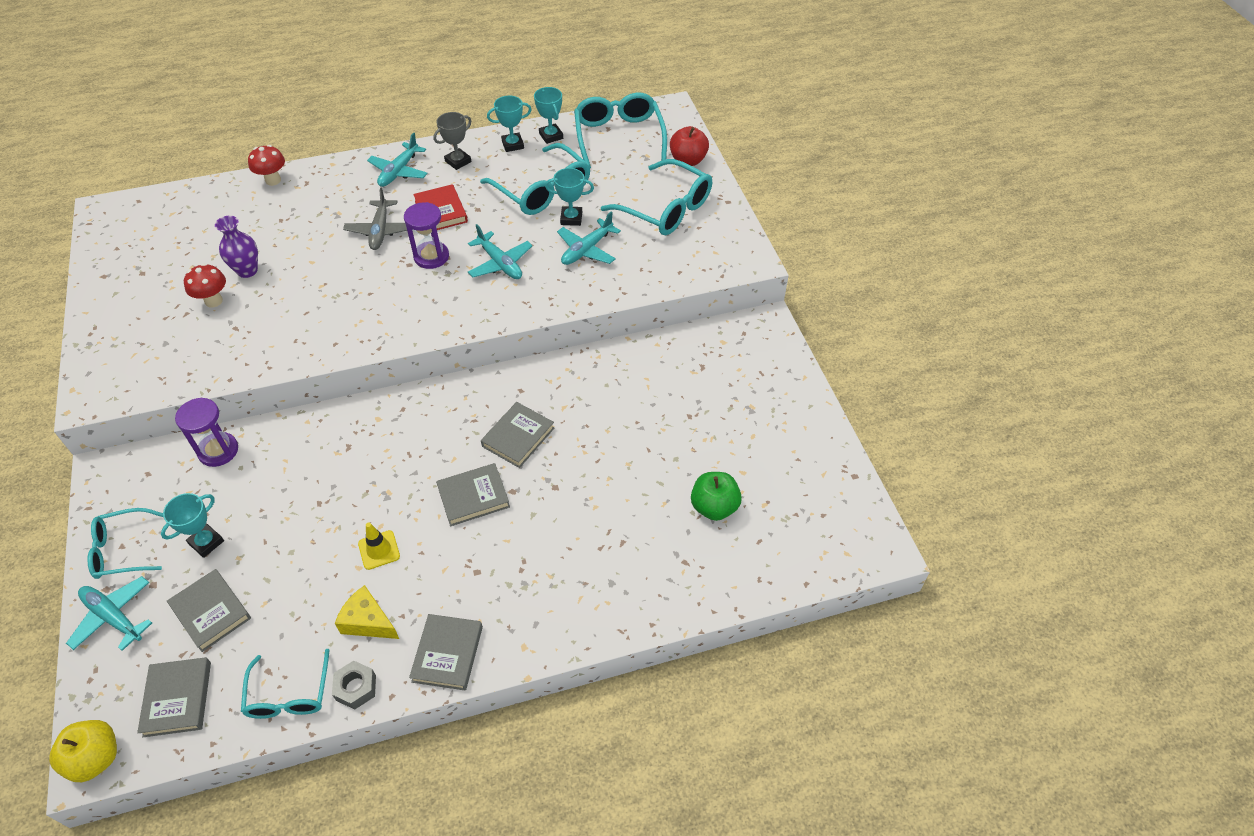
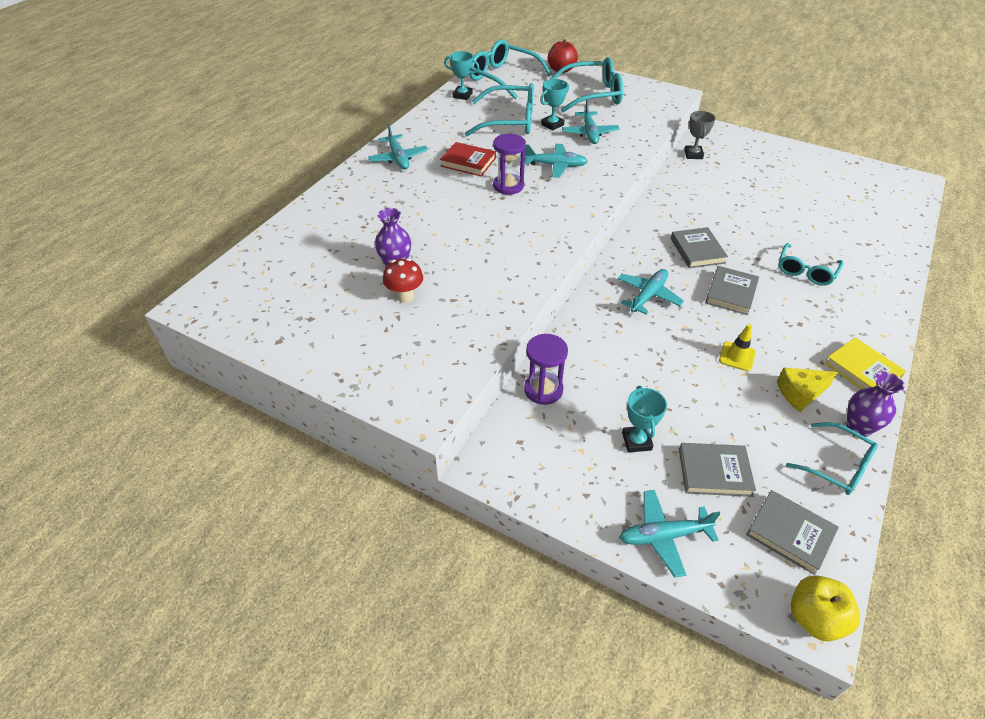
camera: 45 degrees left, 5 degrees down
turquoise glasses [87,508,163,579] -> turquoise glasses moved to [778,243,844,286]
red mushroom [248,145,285,186] -> none
grey nut [332,661,376,709] -> purple vase [847,372,905,437]
grey plane [343,187,407,250] -> none
grey book [409,614,483,691] -> yellow book [824,337,906,389]
grey trophy [434,112,471,170] -> grey trophy moved to [684,111,716,159]
turquoise trophy [487,96,532,152] -> none
green apple [691,472,742,521] -> none
none -> turquoise plane [618,269,684,315]

